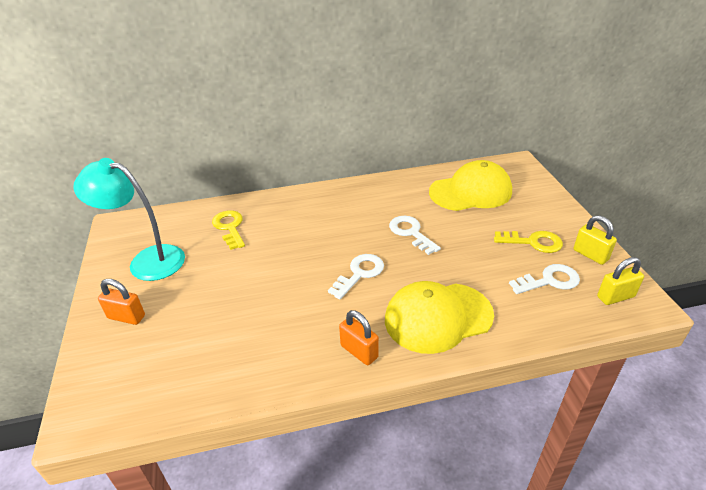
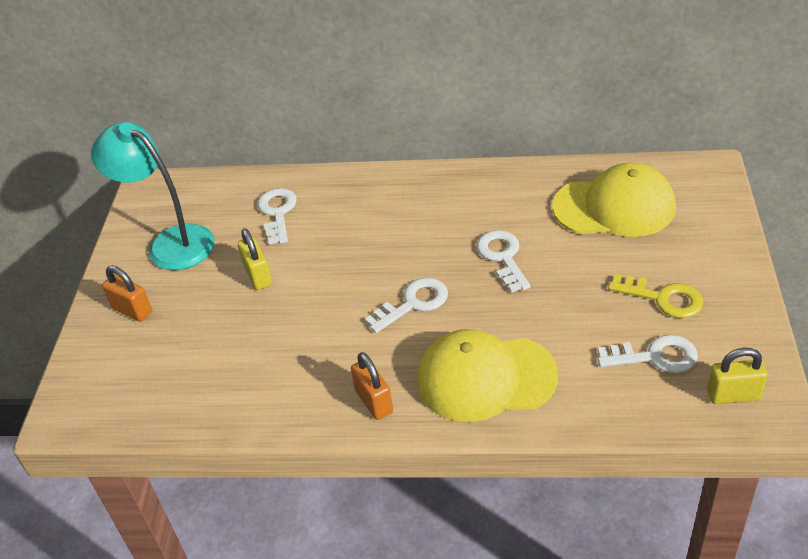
camera: 20 degrees right, 5 degrees up
yellow key [212,210,245,250] -> white key [257,188,297,244]
yellow padlock [574,215,617,265] -> yellow padlock moved to [238,228,272,290]

